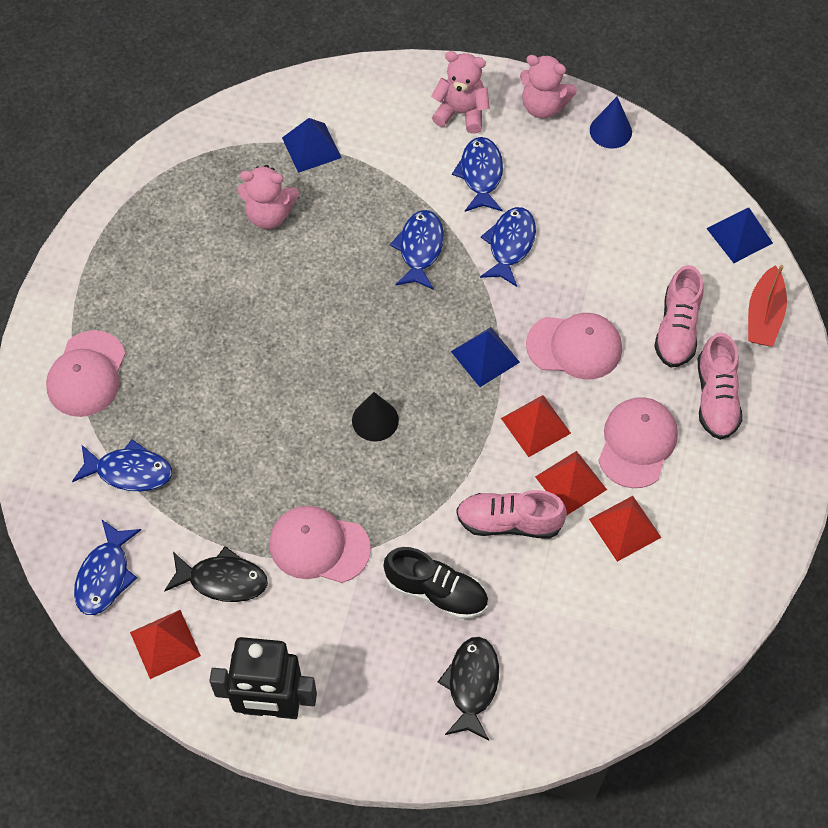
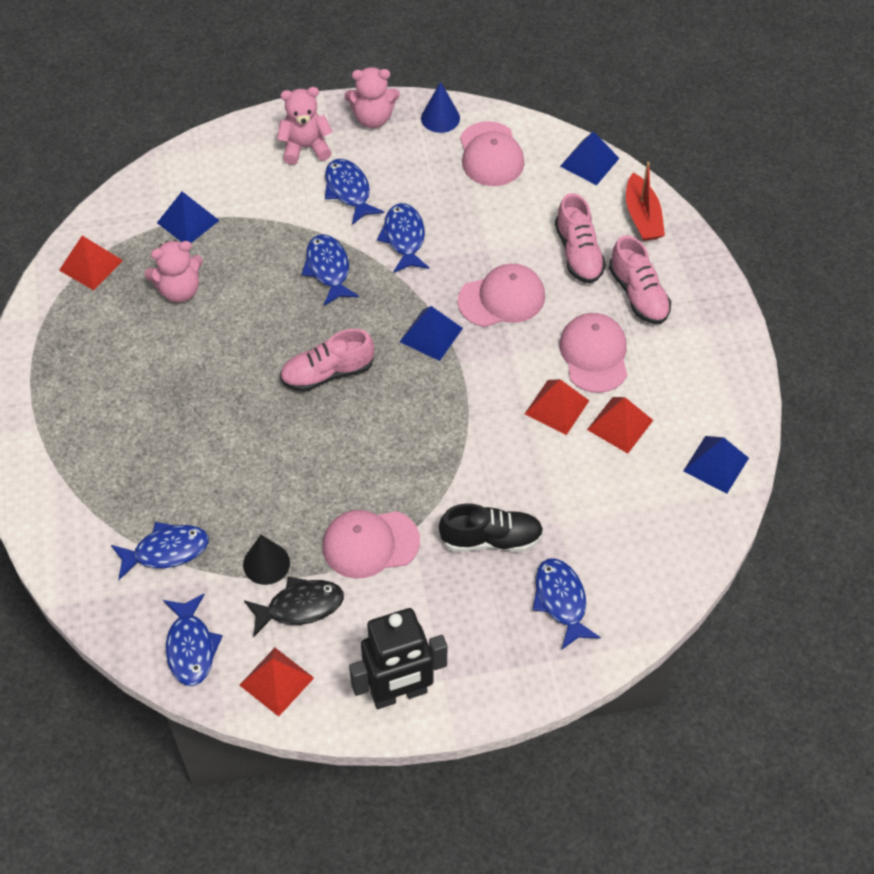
camera: 25 degrees left, 5 degrees down
pink cap [46,330,126,417] -> pink cap moved to [460,121,524,186]
black cone [352,392,399,441] -> black cone moved to [243,535,290,585]
black fish [438,637,499,741] -> blue fish [532,558,601,650]
pink shoe [456,490,567,539] -> pink shoe moved to [280,329,374,392]
red pyramid [501,395,571,457] -> red pyramid moved to [59,236,123,290]
none -> blue pyramid [683,436,749,494]

